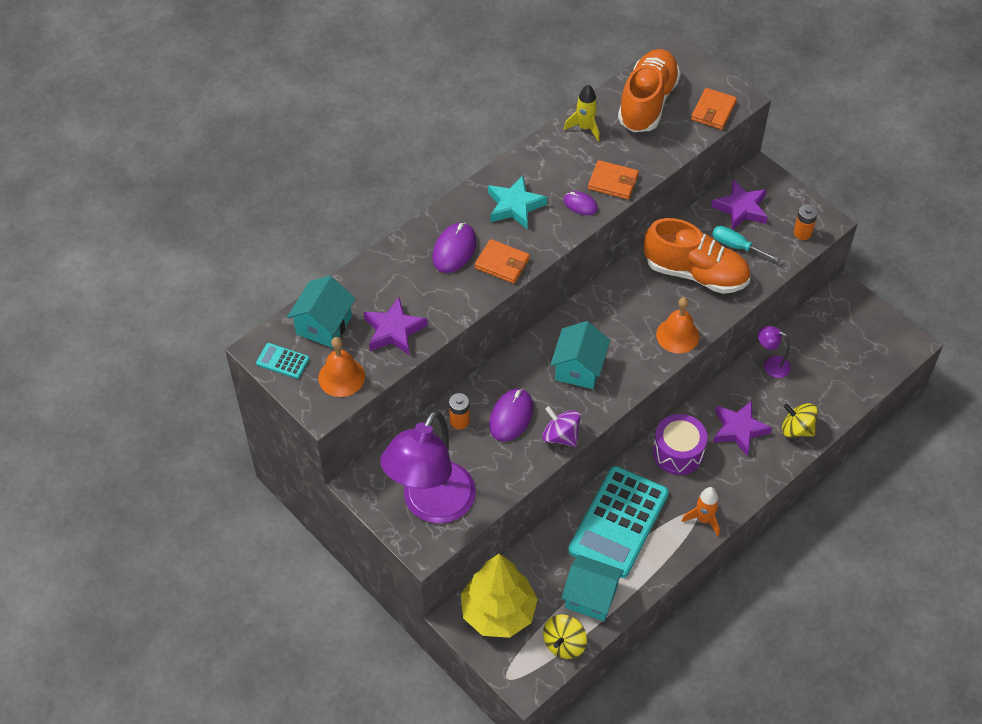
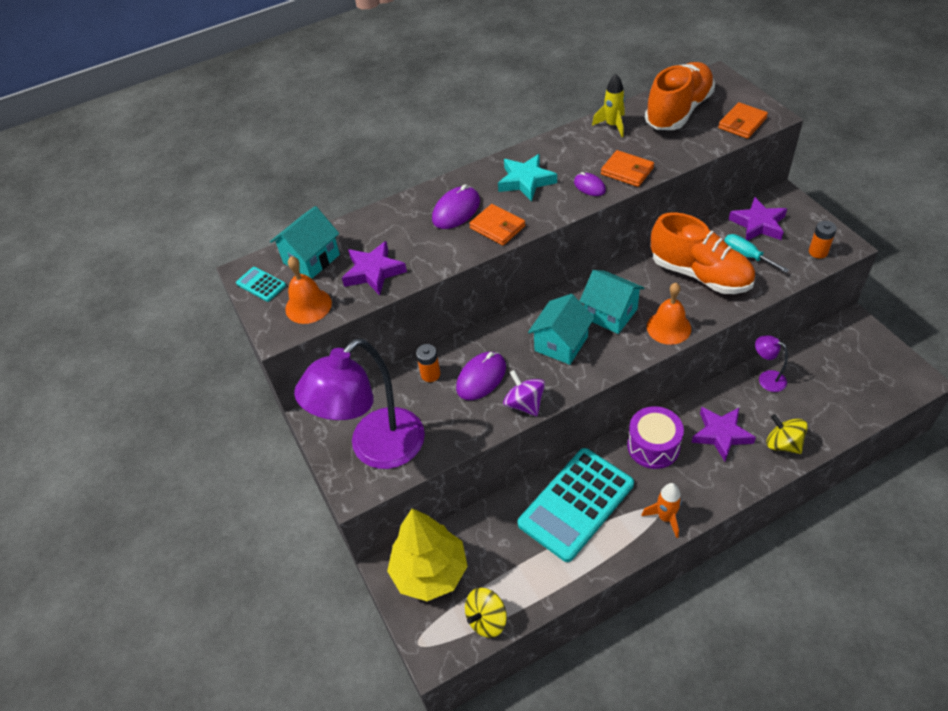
camera: 20 degrees right, 5 degrees down
turquoise house [562,555,624,621] -> turquoise house moved to [580,270,644,334]

